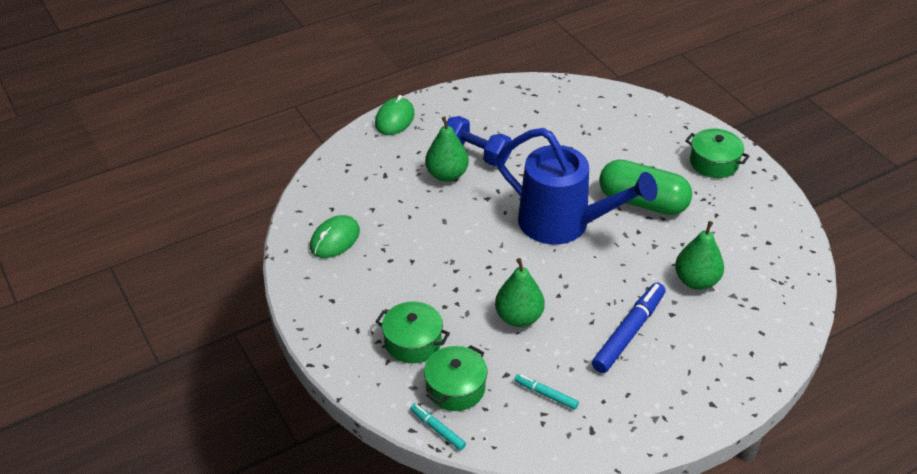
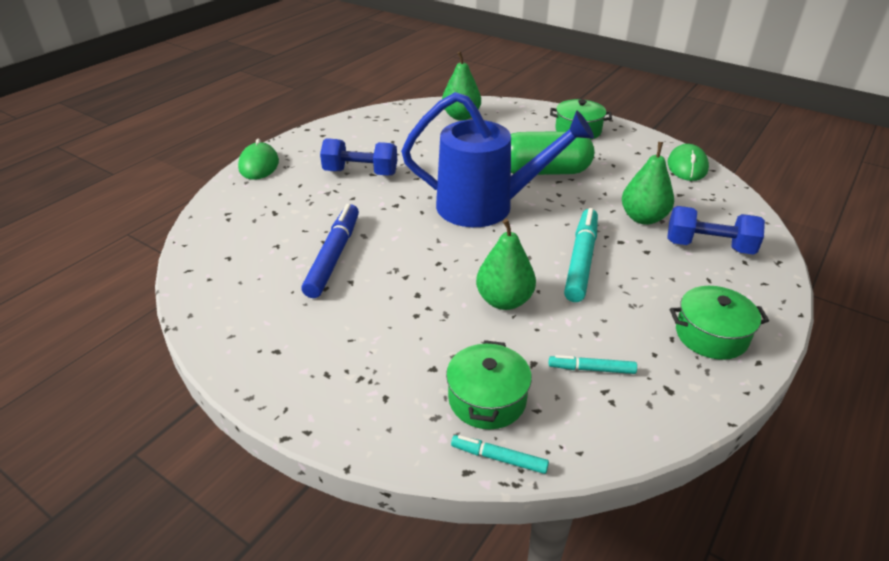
camera: 25 degrees left, 5 degrees down
green mouse [310,215,360,258] -> green mouse moved to [668,144,709,181]
green pot [375,301,450,363] -> green pot moved to [670,286,769,360]
green pear [425,117,469,182] -> green pear moved to [442,51,481,120]
blue marker [592,283,666,373] -> blue marker moved to [301,204,359,298]
none -> turquoise marker [564,208,598,302]
none -> blue dumbbell [667,206,765,255]

